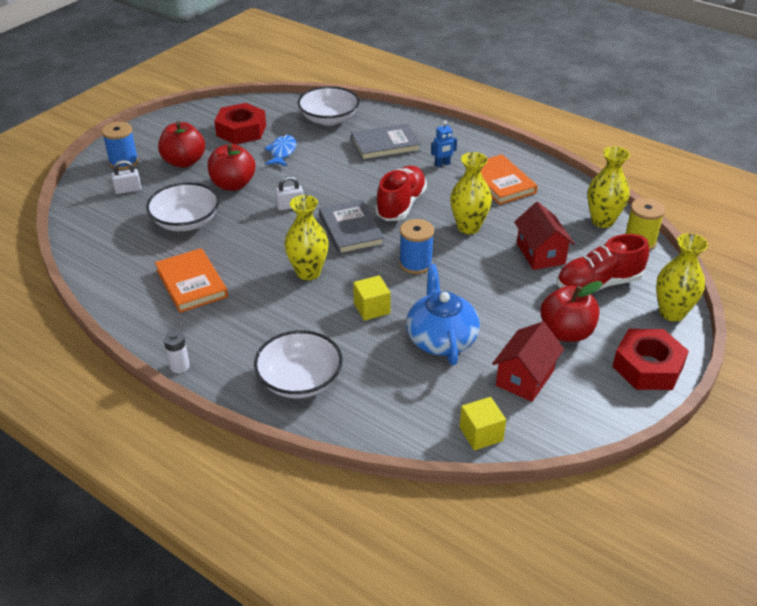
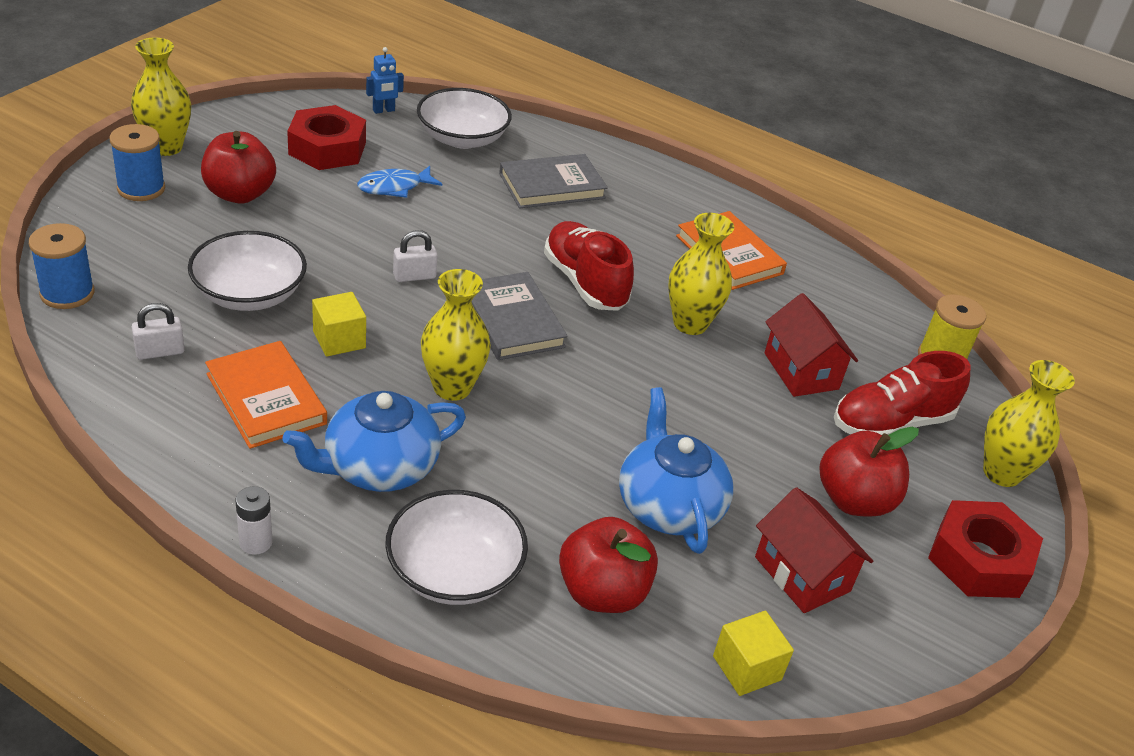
camera: 10 degrees left, 0 degrees up
white padlock [111,160,142,194] -> white padlock moved to [132,303,185,360]
red apple [208,143,255,191] -> red apple moved to [559,517,658,613]
blue fish [265,135,296,166] -> blue fish turned 120 degrees counterclockwise [357,166,442,198]
yellow cube [353,275,391,321] -> yellow cube moved to [312,292,366,357]
red shoe [375,166,427,221] -> red shoe turned 45 degrees counterclockwise [544,221,634,311]
blue spool [399,219,434,274] -> blue spool moved to [29,223,95,309]
blue robot [431,121,457,167] -> blue robot moved to [366,47,404,114]
red house [492,322,564,402] -> red house turned 60 degrees counterclockwise [755,487,873,613]
yellow vase [587,146,630,228] -> yellow vase moved to [131,37,191,156]
none -> blue teapot [283,391,466,492]

